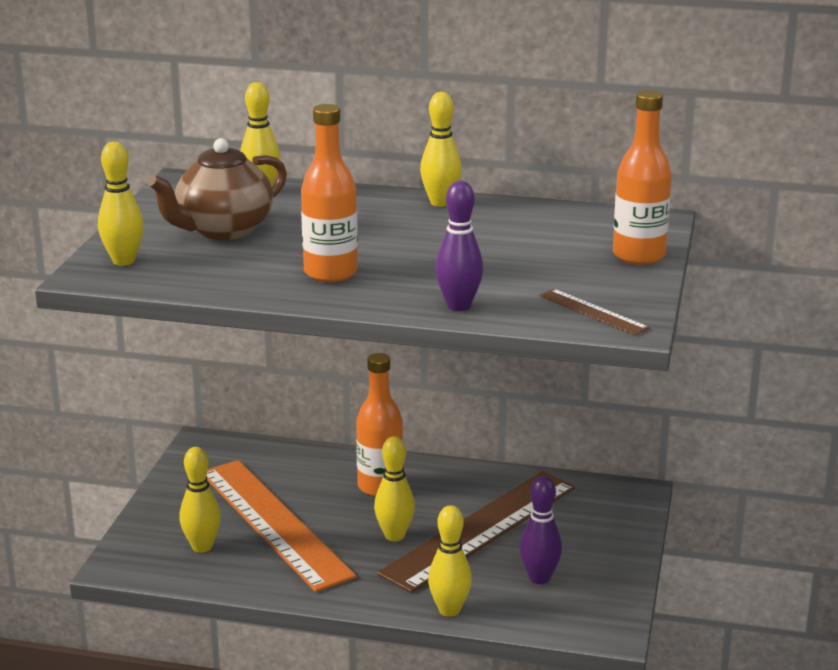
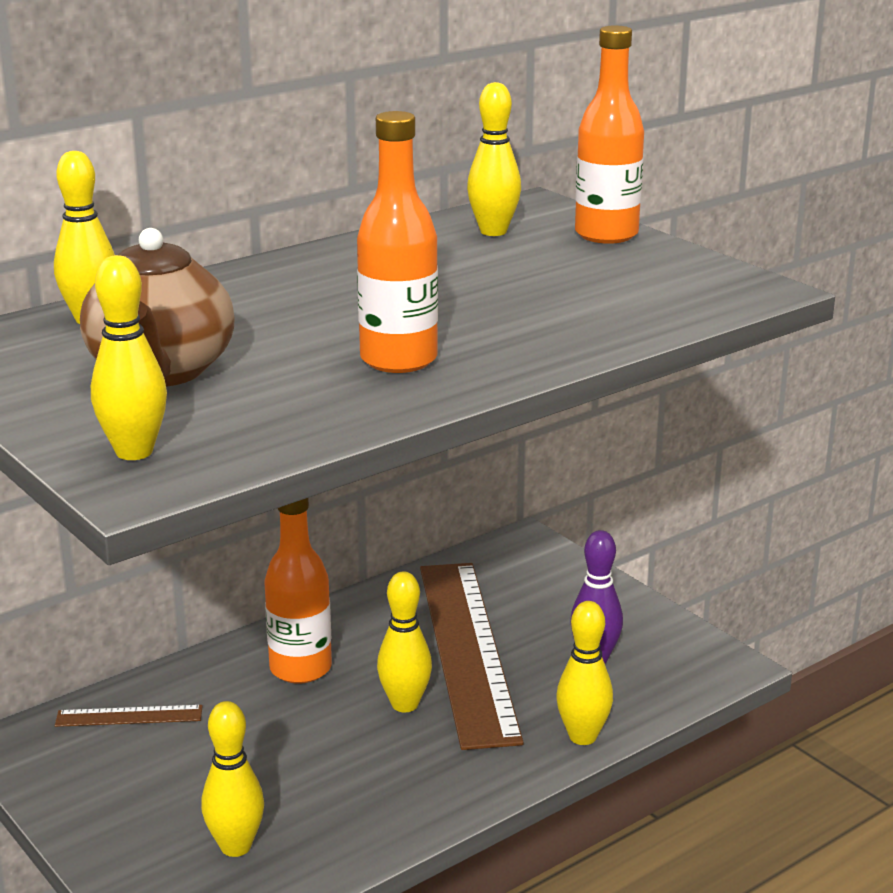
camera: 50 degrees left, 0 degrees up
orange ruler [206,460,356,592] -> none
yellow bowling pin [420,92,462,207] -> yellow bowling pin moved to [467,82,521,236]
purple bowling pin [435,181,483,311] -> none
brown ruler [540,289,650,335] -> brown ruler moved to [55,705,203,727]

